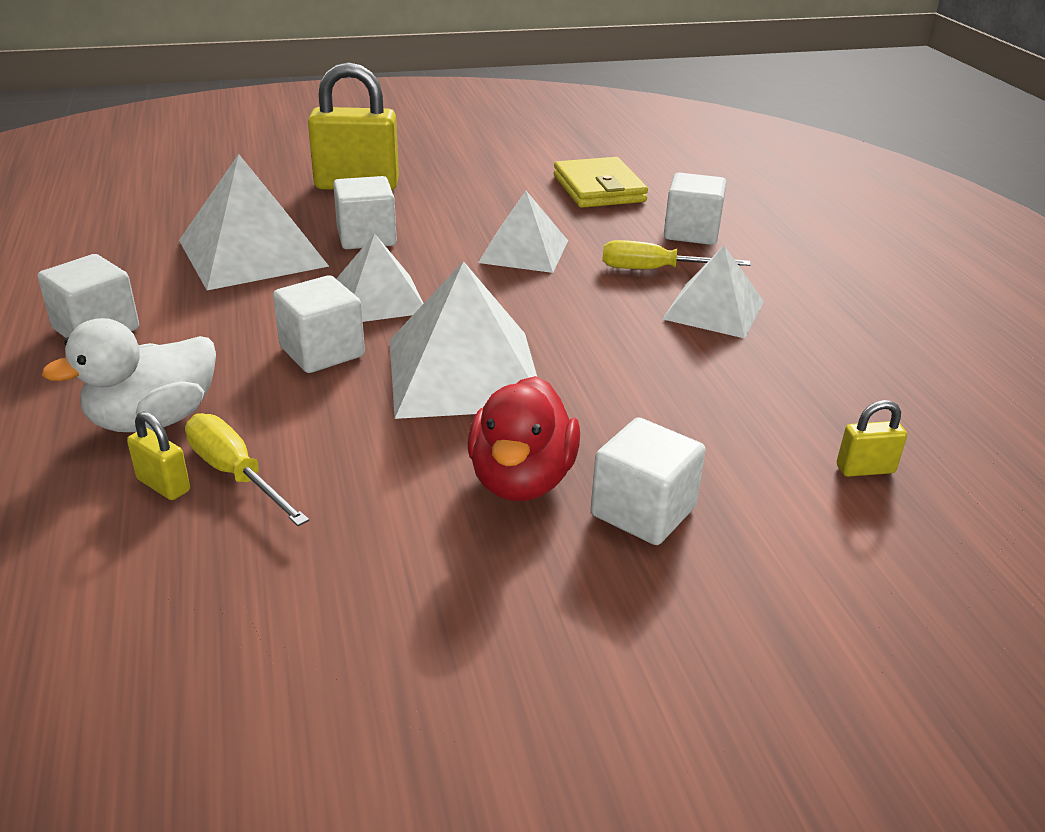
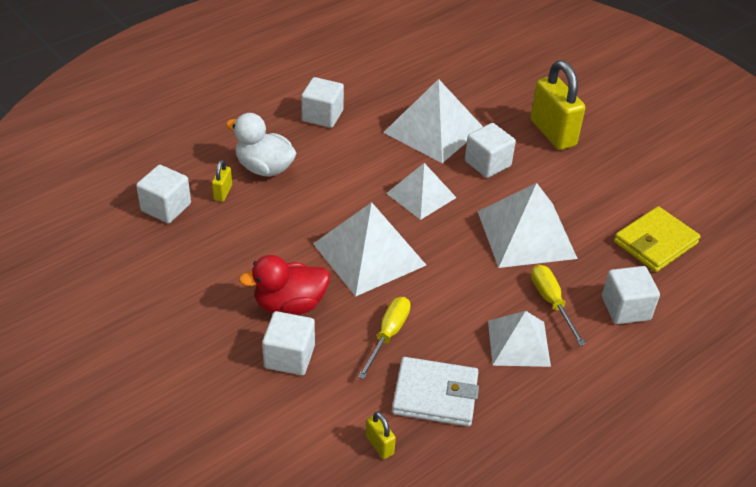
camera: 65 degrees right, 10 degrees up
yellow screwdriver [185,413,309,526] -> yellow screwdriver moved to [358,297,411,379]
white cube [273,275,365,373] -> white cube moved to [136,165,191,223]
white pyramid [478,191,568,273] -> white pyramid [477,183,578,268], size x1.55
none -> white wallet [392,357,479,427]

